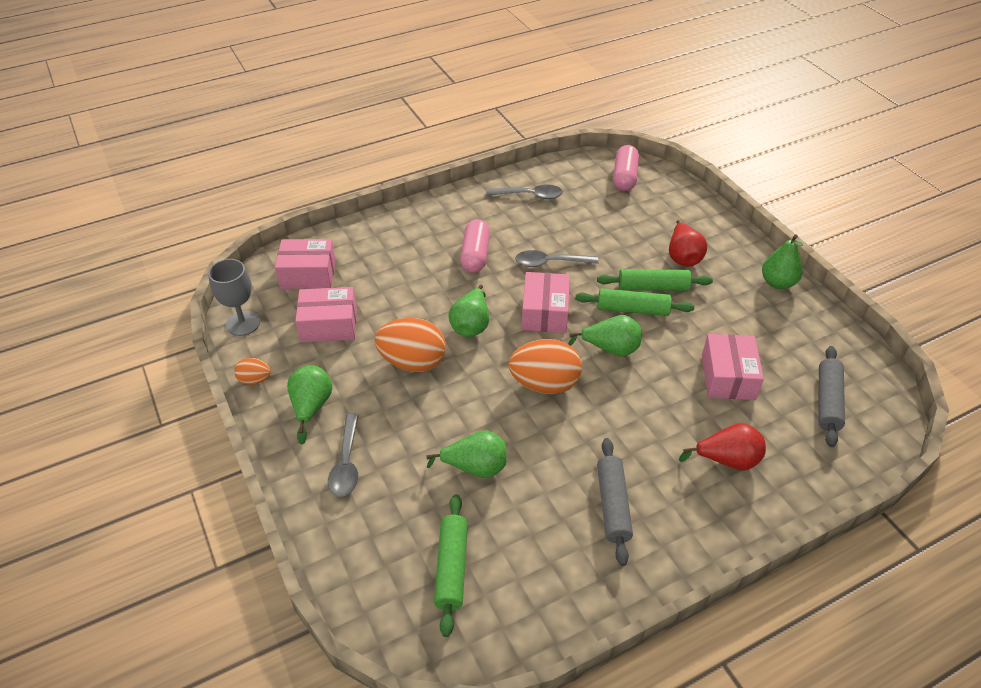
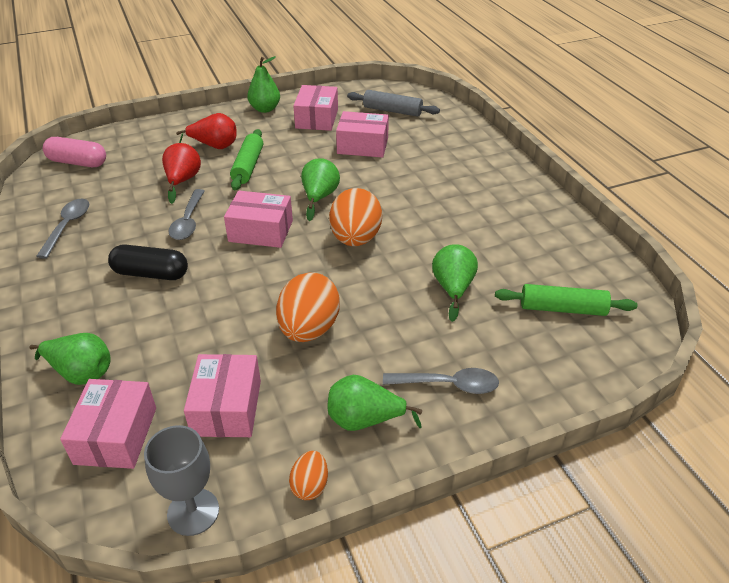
camera: 85 degrees left, 5 degrees down
green pear [449,285,489,337] -> green pear moved to [29,333,111,385]
pink capsule [460,219,490,273] -> black capsule [108,244,188,280]
green rolling pin [575,288,694,316] -> none
grey rolling pin [597,438,633,566] -> none
red pear [679,423,766,470] -> red pear moved to [162,143,201,204]
none -> pink box [293,85,338,131]

